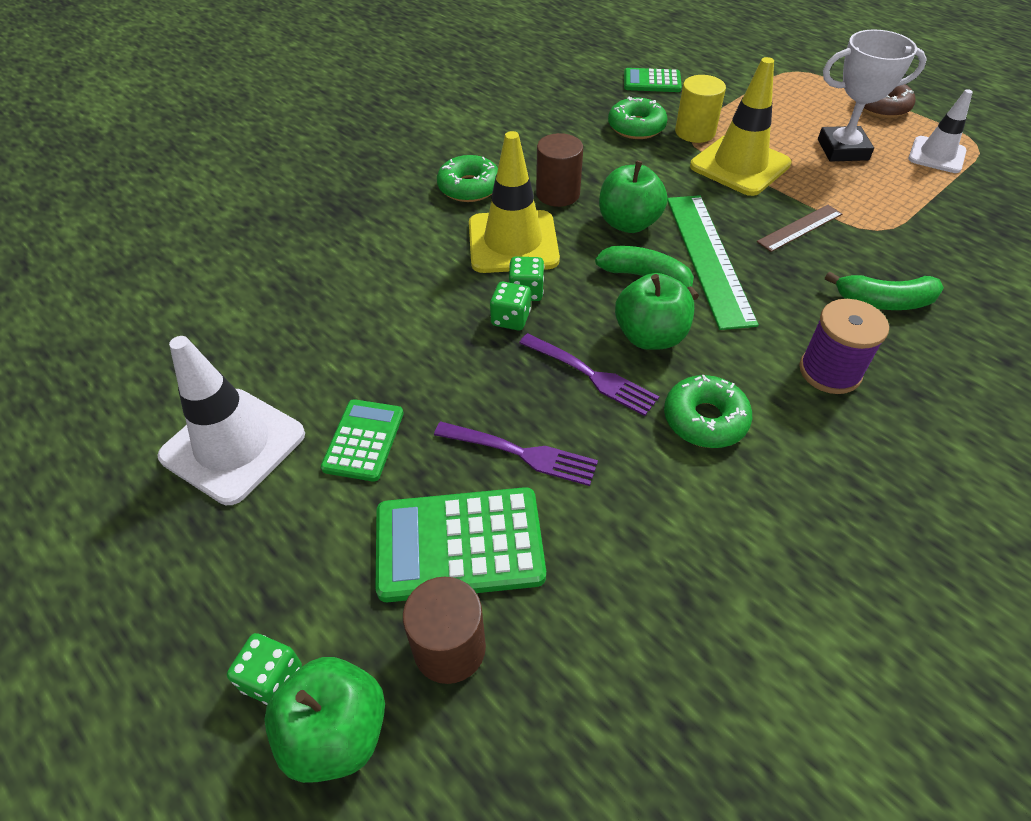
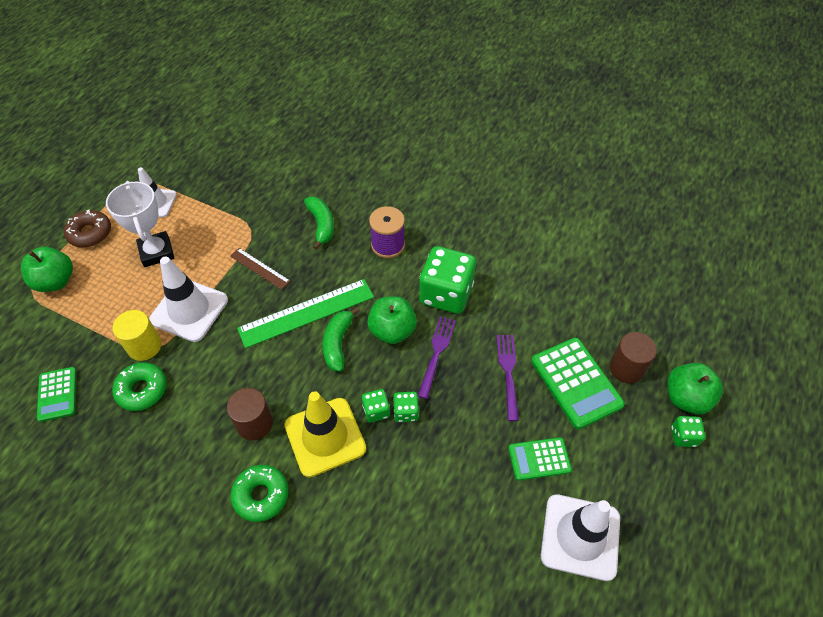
camera: 110 degrees left, 5 degrees up
green apple [599,161,668,233] -> green apple moved to [21,247,73,292]
green donut [664,375,752,448] -> green dice [419,246,476,314]
yellow traffic cone [690,57,792,196] -> white traffic cone [149,257,228,342]

